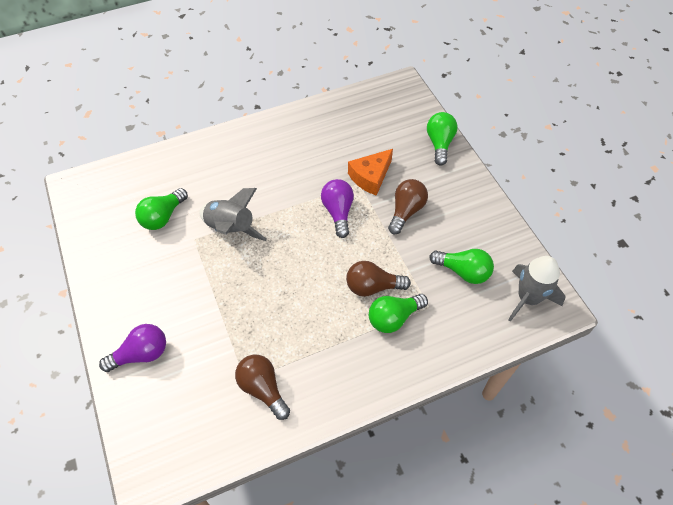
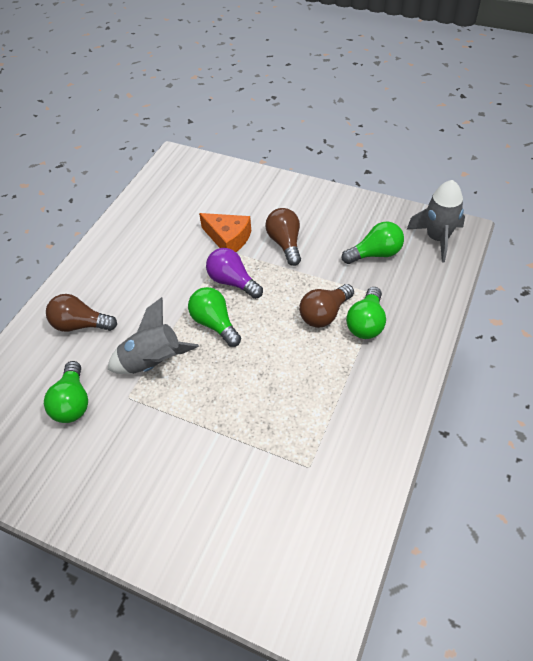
camera: 40 degrees left, 5 degrees down
purple light bulb [99,324,166,372] -> none
brown light bulb [235,355,290,420] -> brown light bulb moved to [46,294,117,332]
orange cheese [348,149,393,196] -> orange cheese turned 60 degrees counterclockwise [199,213,251,252]
green light bulb [427,112,457,166] -> green light bulb moved to [188,287,241,347]

